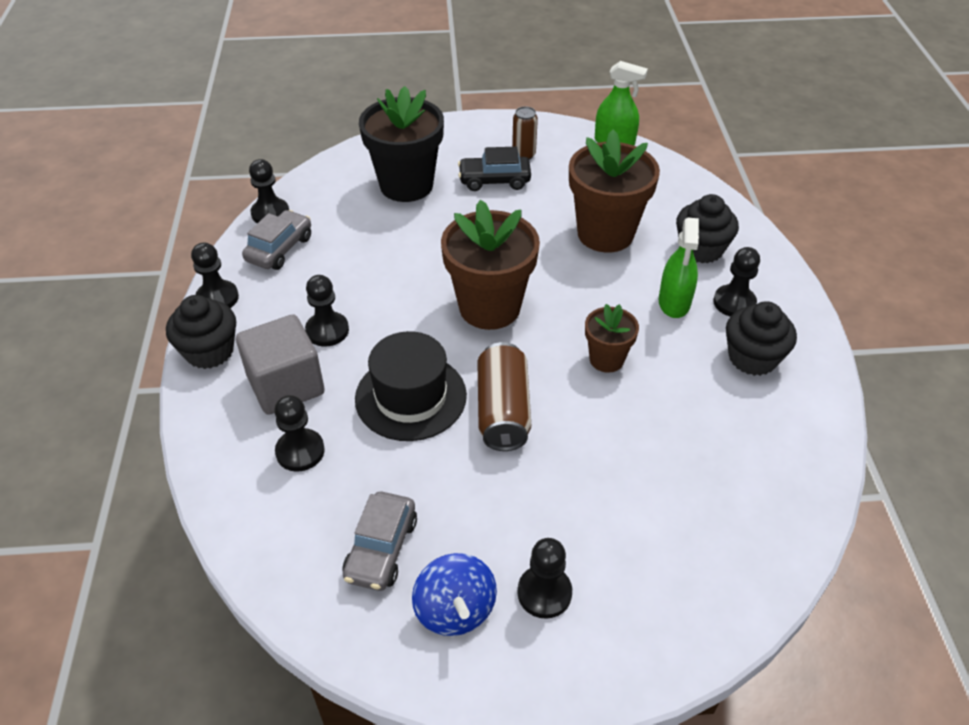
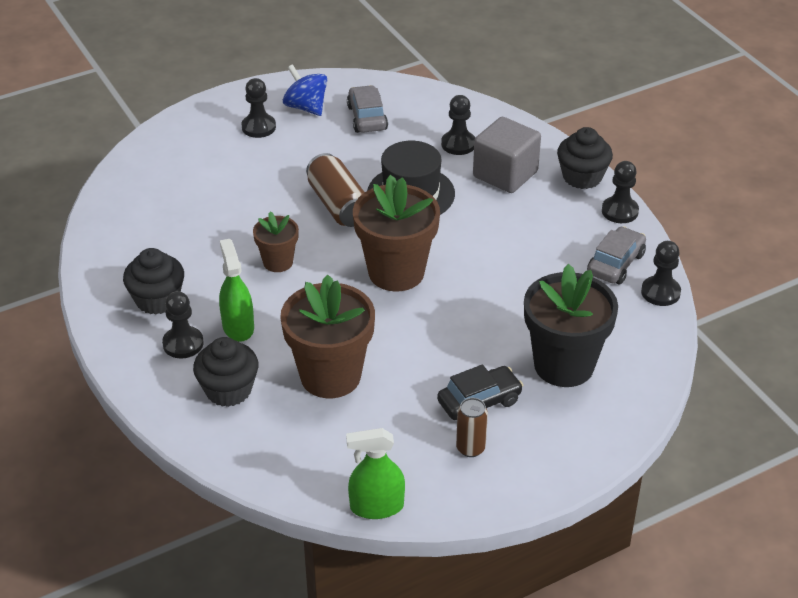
camera: 155 degrees right, 5 degrees down
grey car [242,210,311,270] -> grey car turned 150 degrees counterclockwise [587,226,646,284]
black pawn [305,275,349,347] -> none

